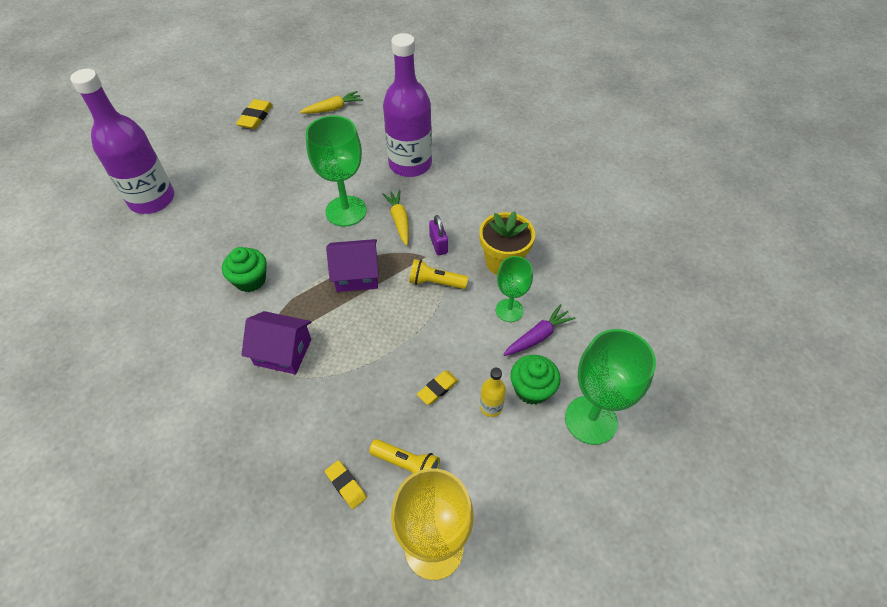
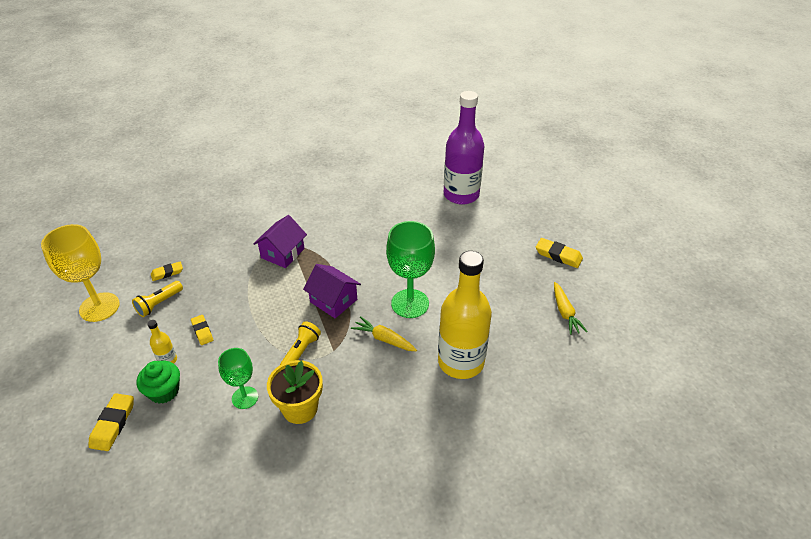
camera: 105 degrees right, 10 degrees down
green cupcake [222,247,267,292] -> none
purple house [326,239,379,292] -> purple house turned 60 degrees counterclockwise [303,264,361,318]
yellow carrot [382,190,409,246] -> yellow carrot turned 150 degrees counterclockwise [351,316,417,351]
purple bottle [383,33,432,177] -> yellow bottle [438,251,492,379]
purple padlock [429,215,448,255] -> none
purple carrot [503,304,576,356] -> none
green goblet [565,329,656,445] -> yellow eraser [88,393,134,451]

